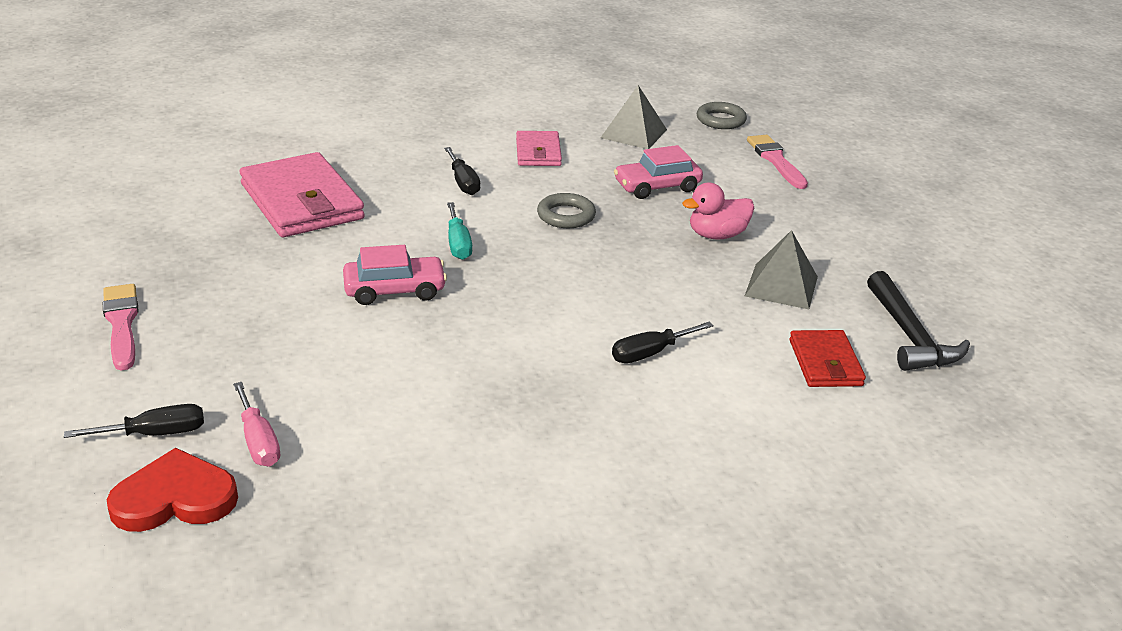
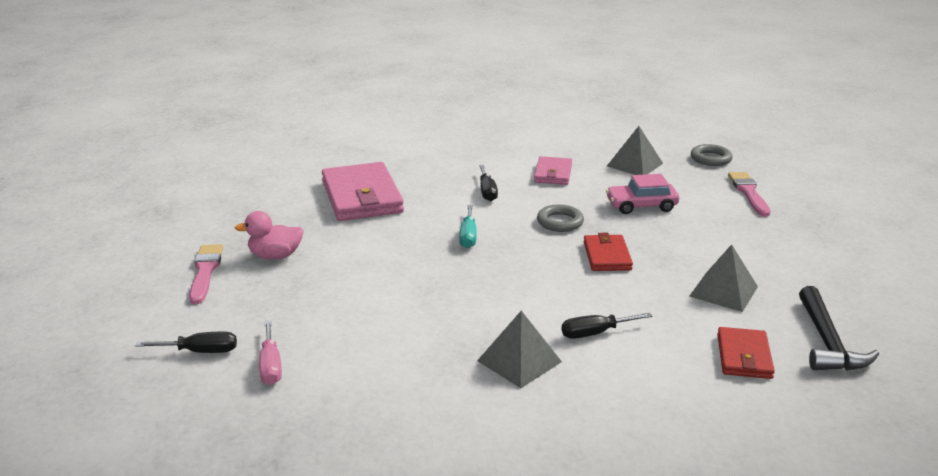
camera: 15 degrees right, 5 degrees down
red heart [107,448,238,532] -> none
pink car [343,245,447,305] -> none
pink duck [682,182,754,240] -> pink duck moved to [235,211,304,259]
none -> grey pyramid [477,311,562,388]
none -> red wallet [584,233,633,271]

